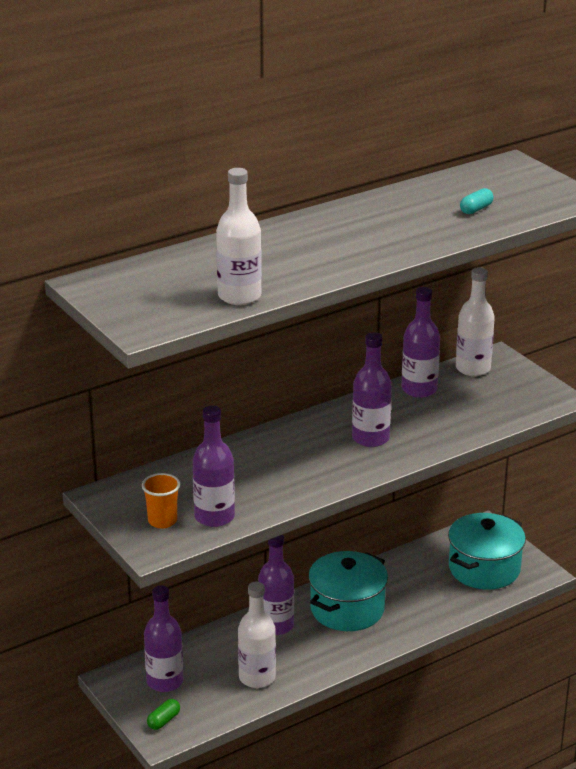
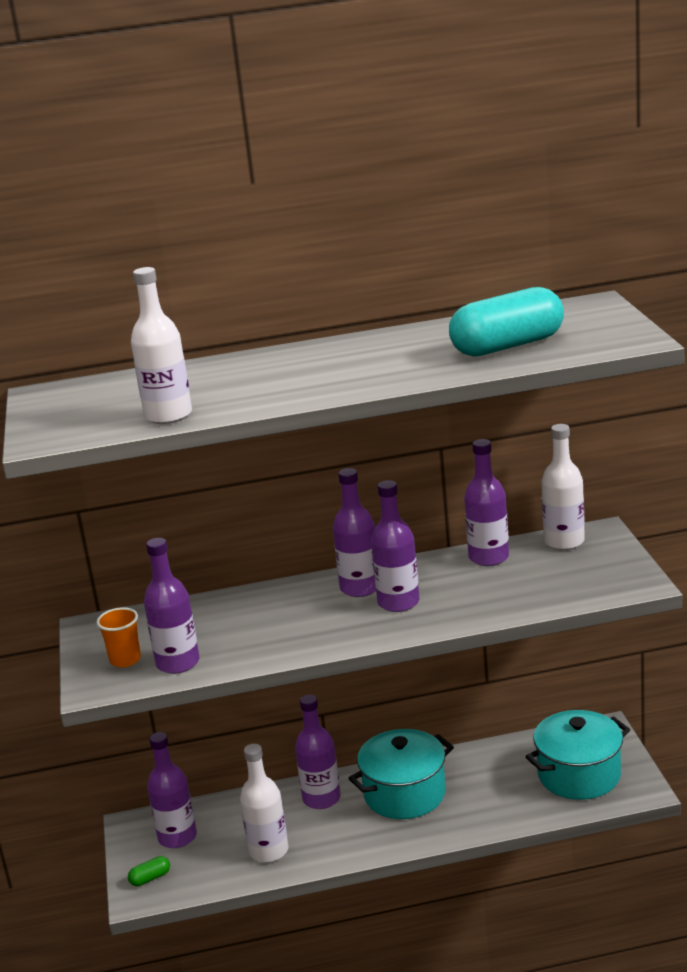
camera: 25 degrees right, 5 degrees down
turquoise capsule [460,188,494,214] -> turquoise capsule [449,287,564,357], size x2.47
none -> purple bottle [333,468,376,597]

